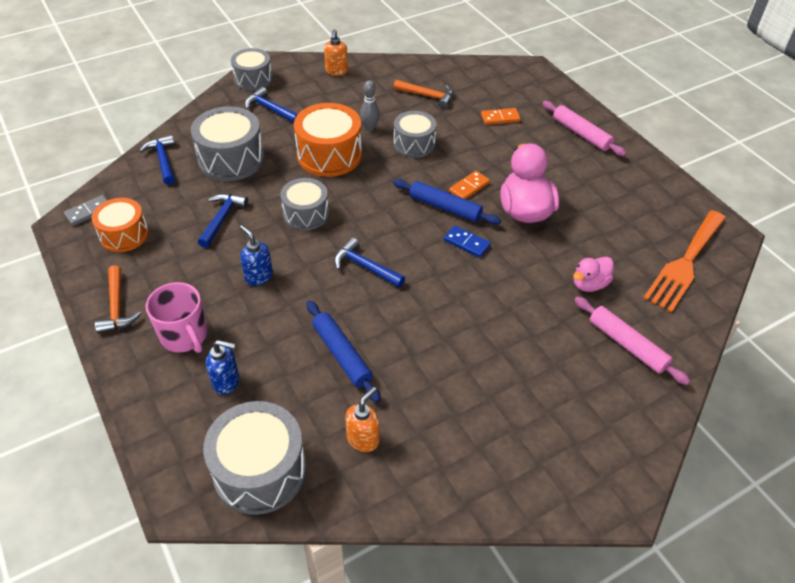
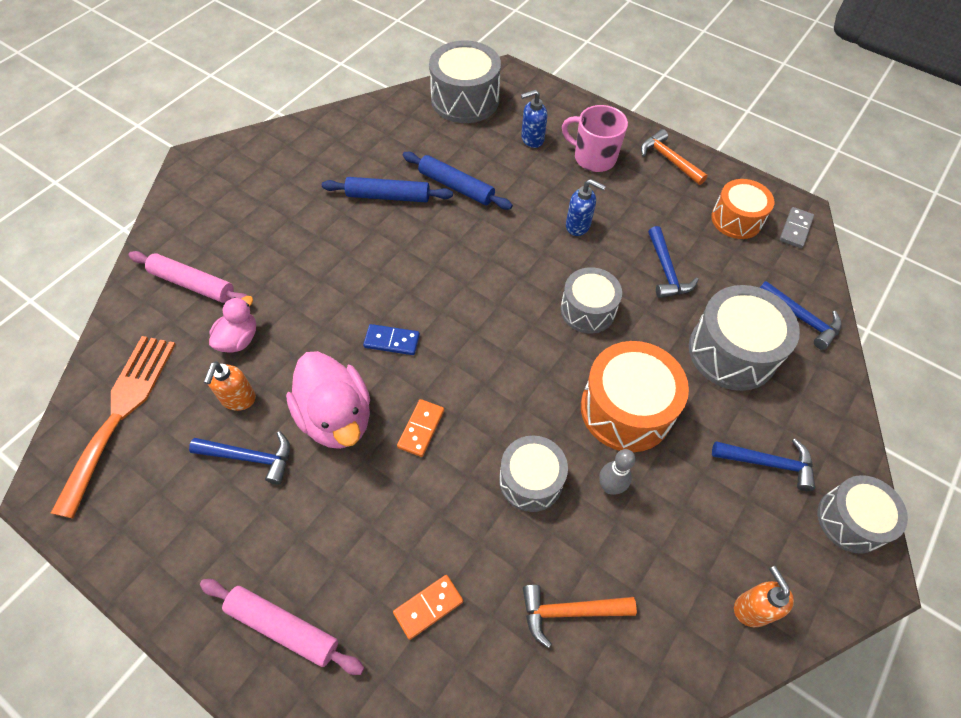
camera: 155 degrees right, 10 degrees up
blue hammer [334,237,405,288] -> blue hammer moved to [189,431,290,485]
orange soap dispenser [345,387,380,452] -> orange soap dispenser moved to [204,361,256,411]
blue rolling pin [393,179,501,225] -> blue rolling pin moved to [322,177,453,202]

